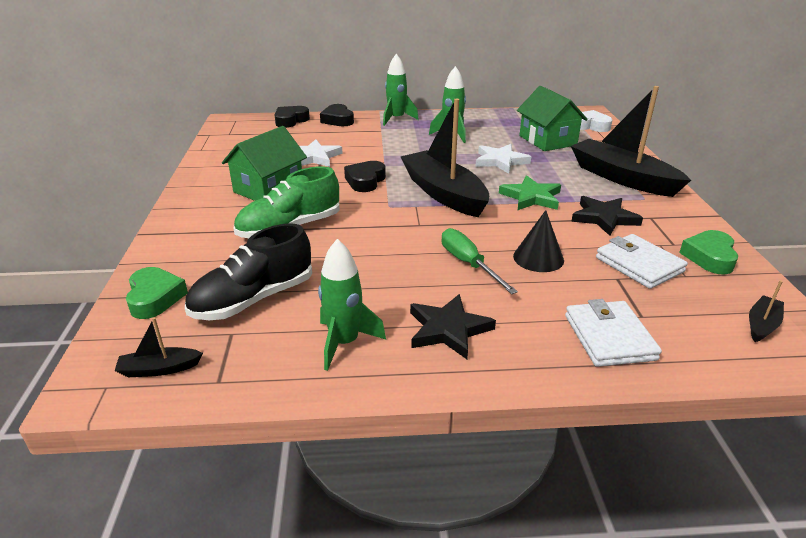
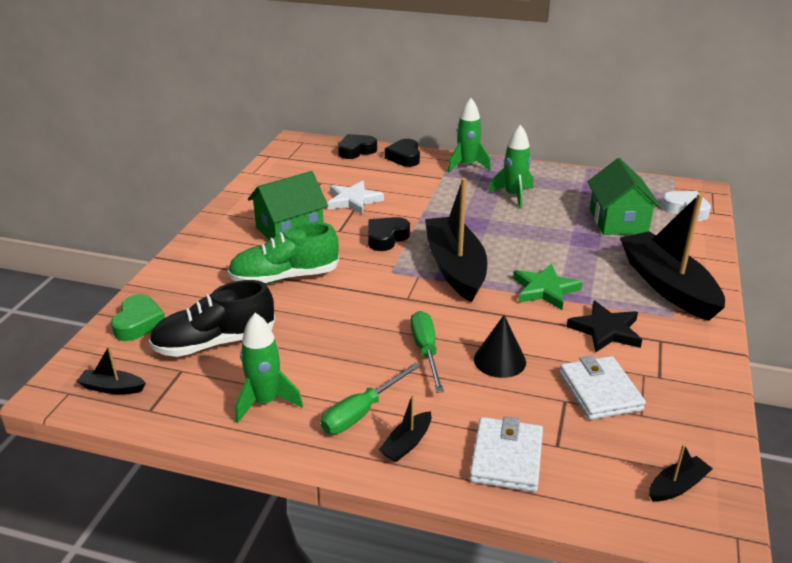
camera: 20 degrees right, 0 degrees up
black star [410,294,496,359] -> green screwdriver [321,363,420,434]
white star [475,144,531,174] -> none
green heart [679,230,738,275] -> none
none -> black boat [379,395,432,462]

